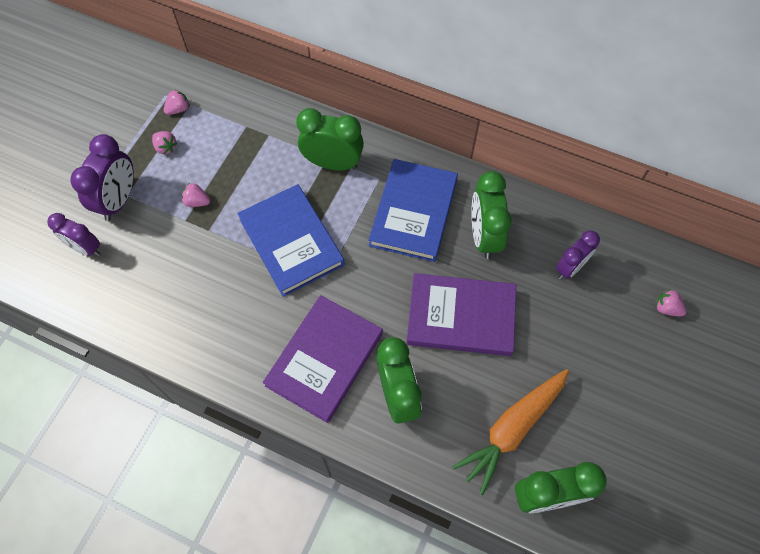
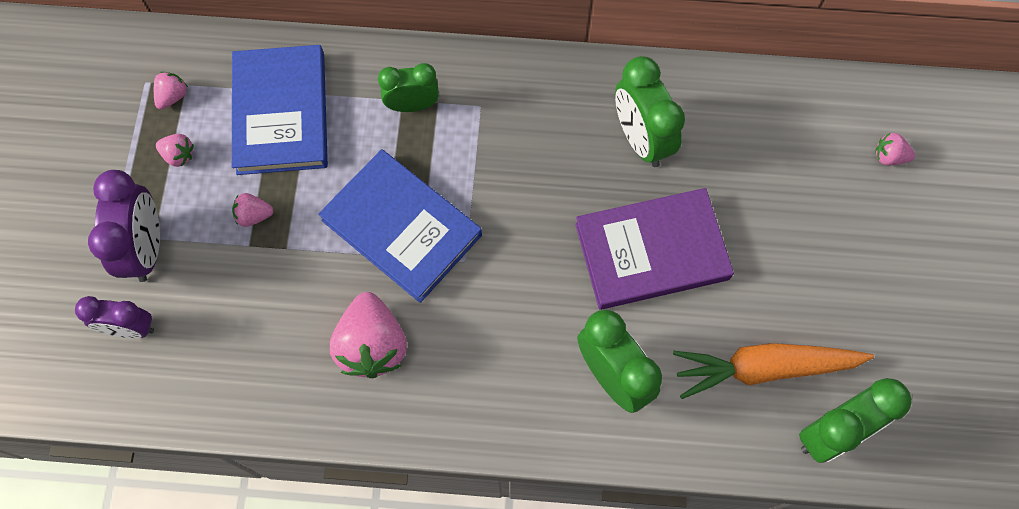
camera: 20 degrees left, 5 degrees up
purple book [263,295,383,423] -> none
green clock [296,108,364,171] -> green clock [378,63,439,112], size x0.66
blue book [369,159,458,262] -> blue book moved to [232,45,328,175]
orange carrot [452,369,569,495] -> orange carrot turned 60 degrees clockwise [673,343,874,399]
purple clock [556,230,600,280] -> none
none -> pink strawberry [330,292,407,378]

